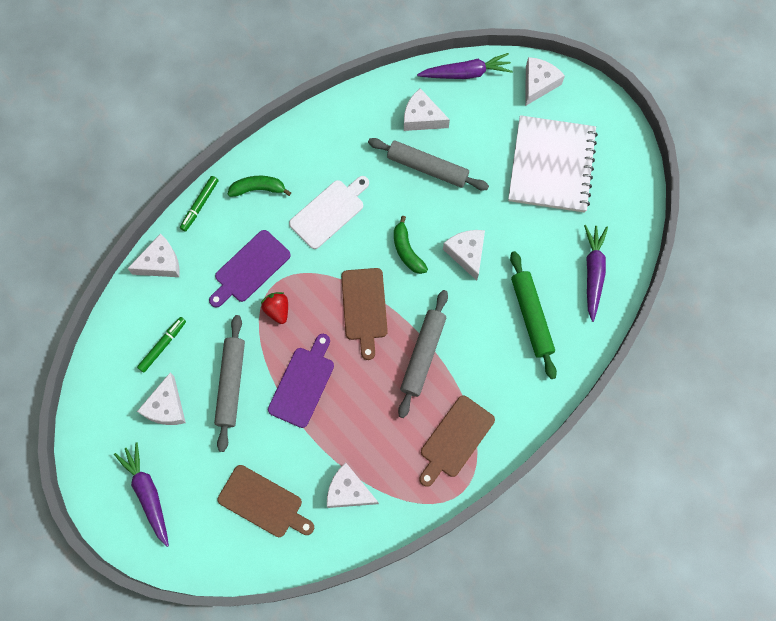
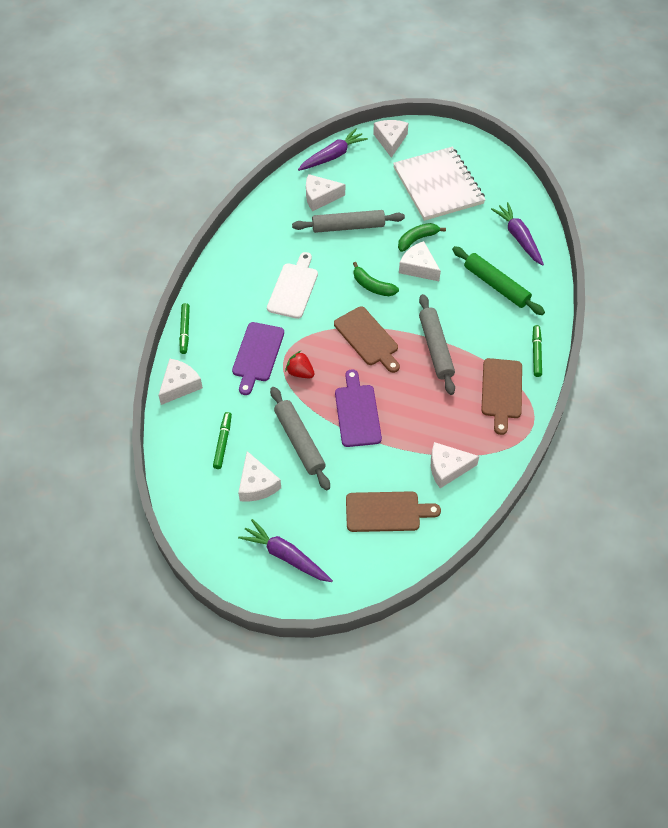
camera: 30 degrees left, 15 degrees down
green banana [228,176,291,197] -> green banana moved to [398,223,446,252]
none -> green marker [532,325,542,377]

